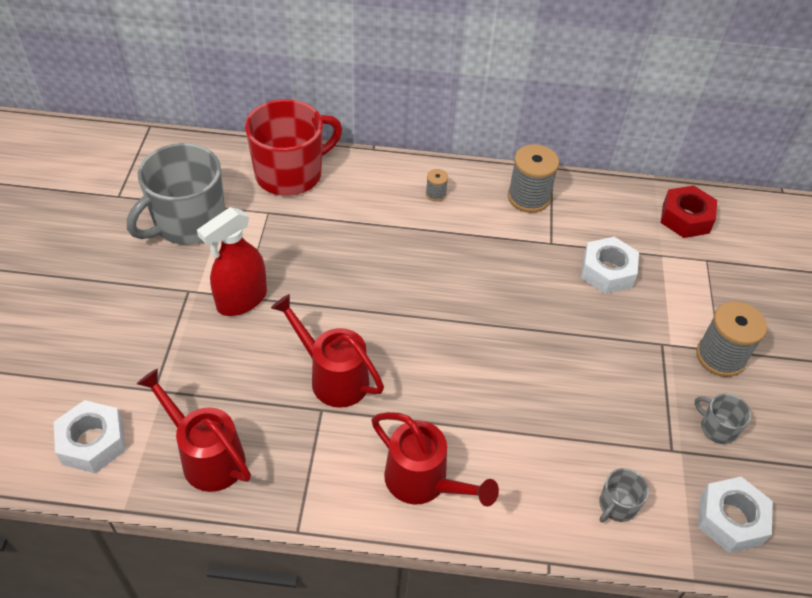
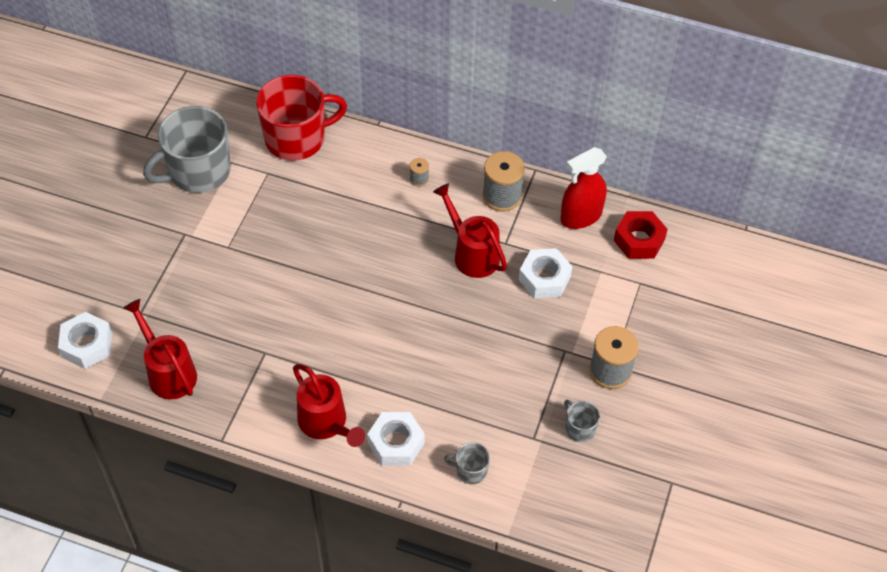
camera: 15 degrees right, 5 degrees up
red spray bottle [197,207,267,316] -> red spray bottle moved to [560,147,607,229]
red watering can [271,294,384,408] -> red watering can moved to [433,183,507,278]
grey mug [599,468,649,523] -> grey mug turned 45 degrees clockwise [444,442,490,484]
white nut [698,477,773,553] -> white nut moved to [367,412,425,466]

